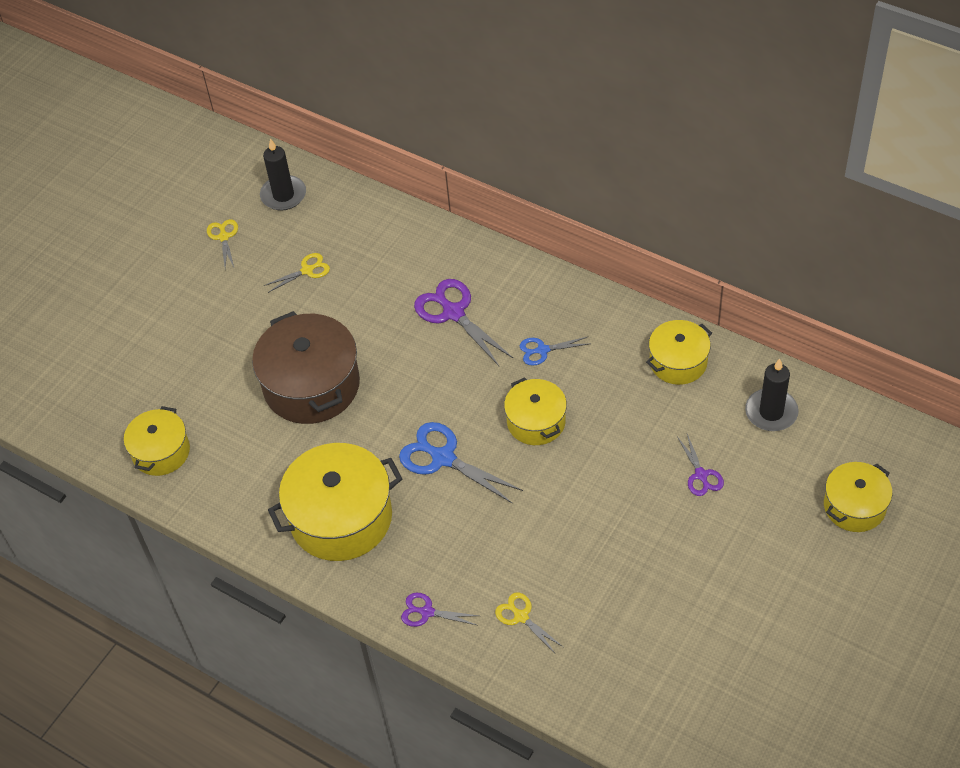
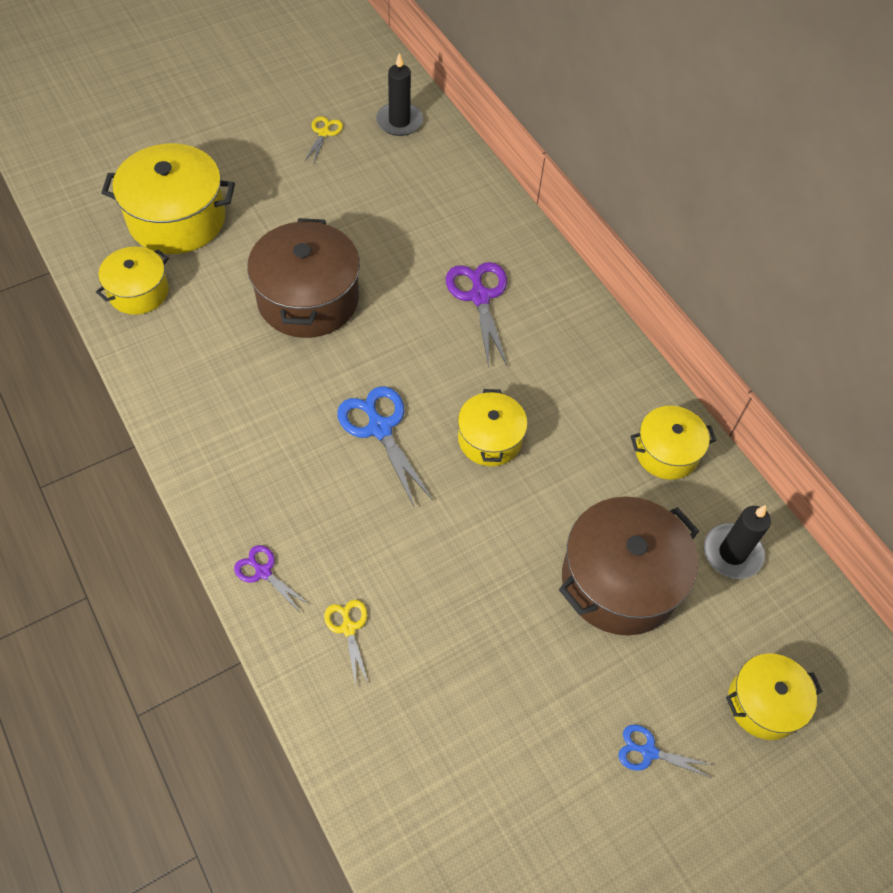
camera: 20 degrees right, 5 degrees up
yellow scissors [264,253,330,293] -> none
yellow pot [268,443,402,561] -> yellow pot moved to [102,144,235,254]
blue scissors [520,336,589,366] -> blue scissors moved to [618,724,713,778]
purple scissors [677,434,724,496] -> brown pot [559,497,699,636]

